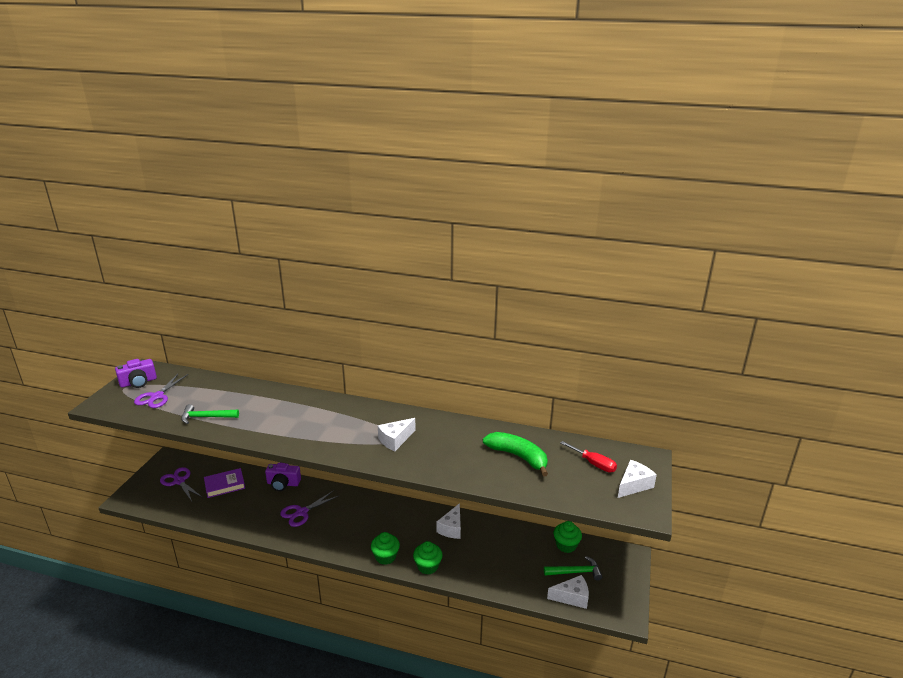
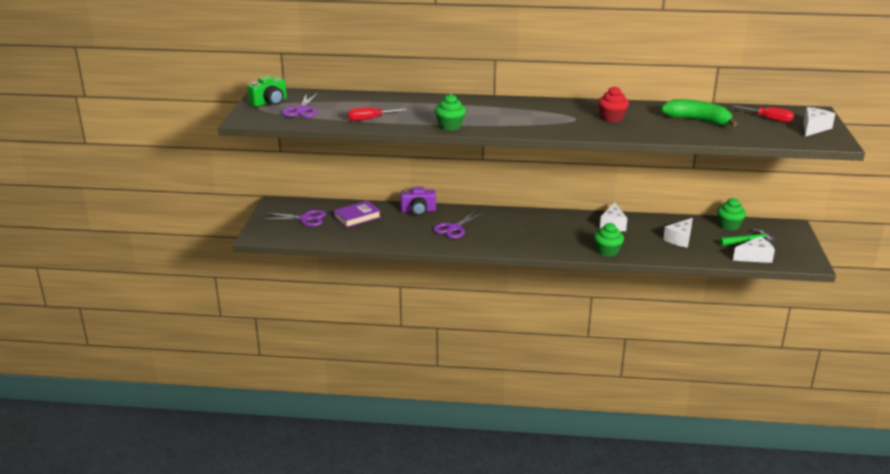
camera: 10 degrees left, 0 degrees up
purple camera [115,359,157,388] -> green camera [247,76,287,107]
purple scissors [160,467,203,501] -> purple scissors turned 150 degrees clockwise [262,210,326,226]
green hammer [181,404,239,424] -> red screwdriver [348,107,407,121]
green cupcake [371,532,400,565] -> green cupcake moved to [435,94,466,131]
white cheese [378,418,416,451] -> white cheese moved to [663,218,693,248]
none -> red cupcake [598,86,629,122]

